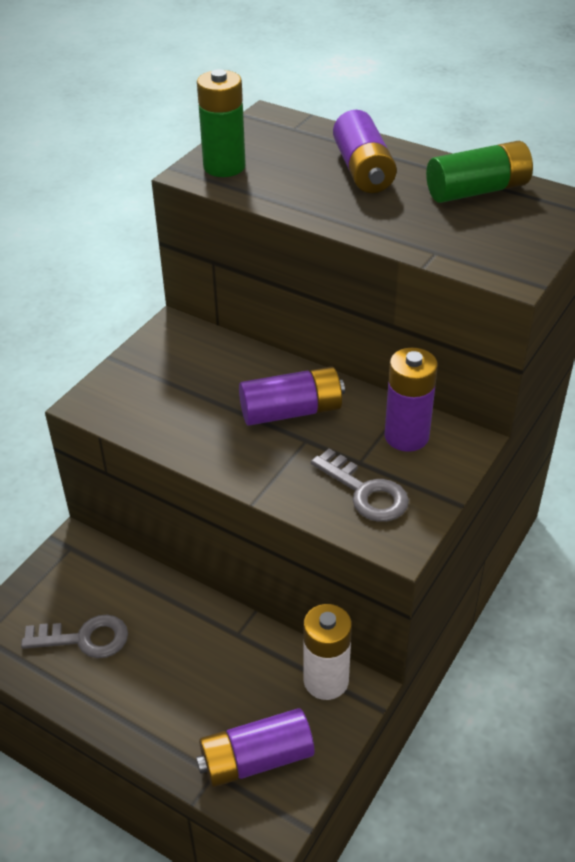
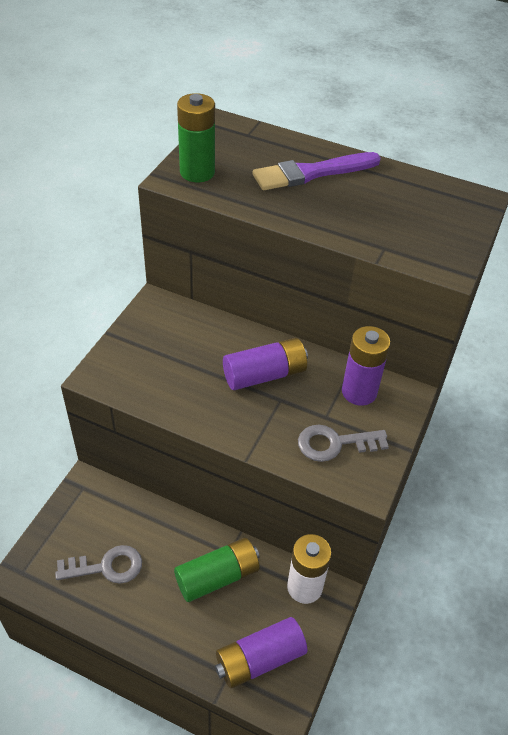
camera: 10 degrees left, 5 degrees up
grey key [311,449,409,522] -> grey key turned 135 degrees clockwise [298,425,389,462]
purple battery [333,110,397,193] -> purple brush [252,152,381,190]
green battery [426,141,533,203] -> green battery moved to [174,538,260,602]

